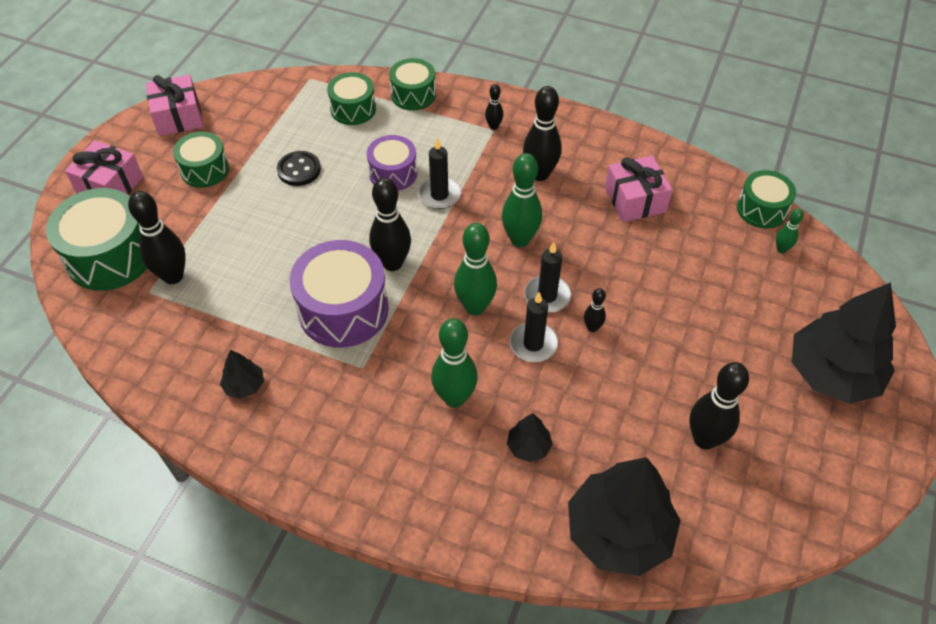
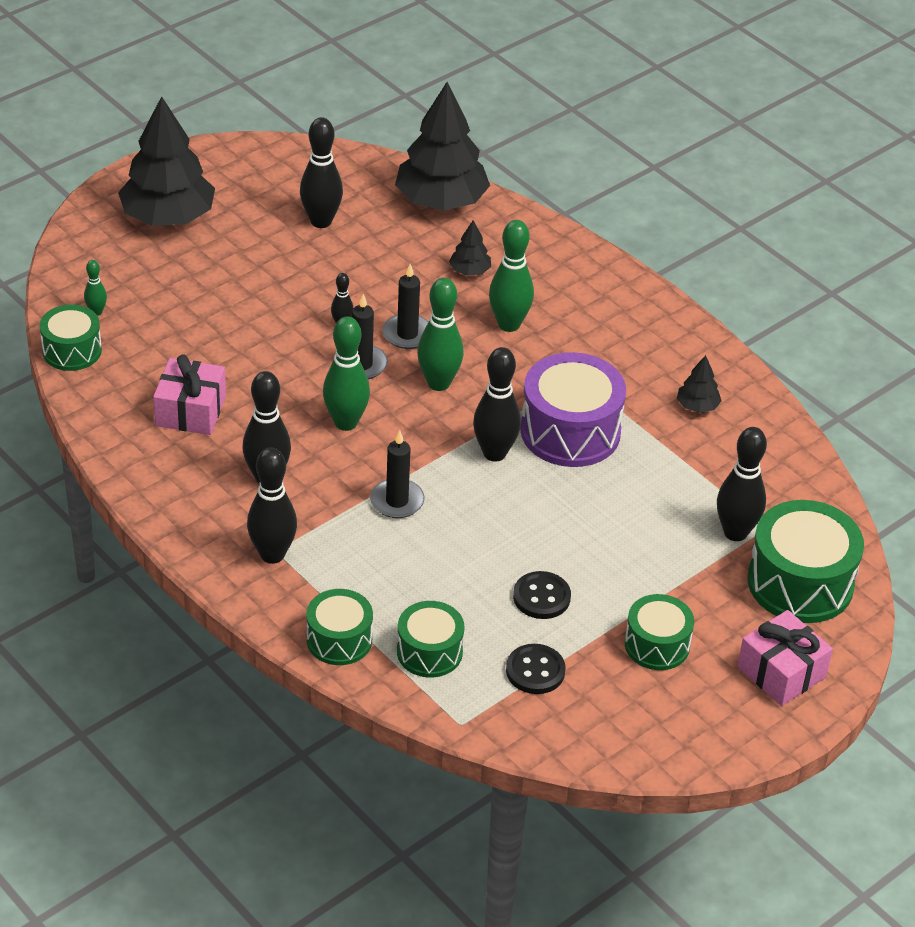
camera: 155 degrees left, 10 degrees down
pink gift [146,75,203,136] -> none
purple drum [367,135,417,191] -> none
black bowling pin [485,84,503,130] -> black bowling pin [247,447,297,564], size x1.98
none -> black button [506,644,566,694]

